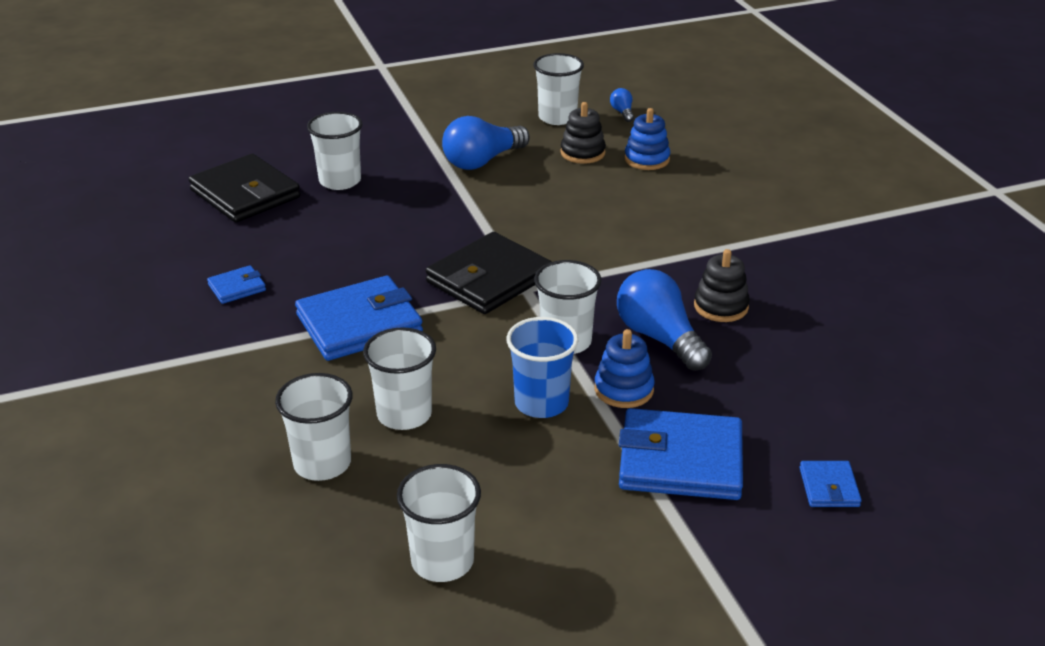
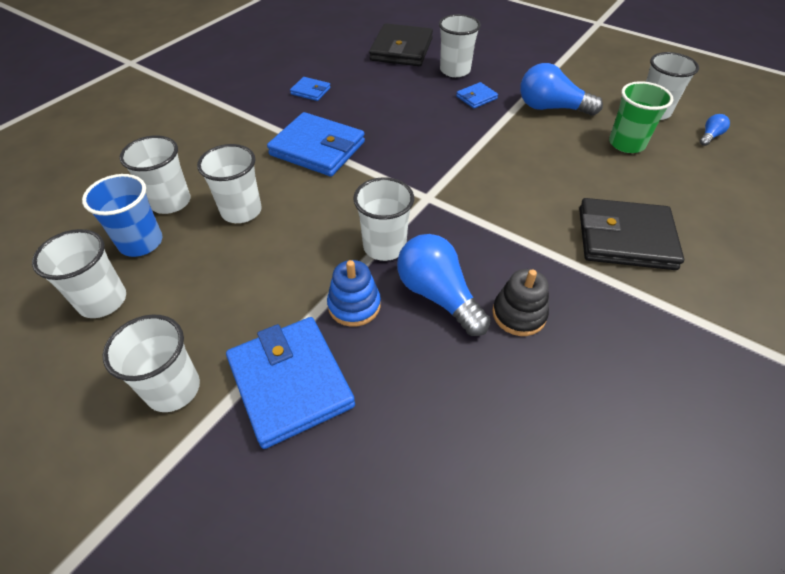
camera: 55 degrees right, 15 degrees up
black wallet [425,232,552,314] -> black wallet moved to [579,198,684,270]
blue cup [507,317,578,418] -> blue cup moved to [82,174,162,257]
black stacking toy [560,102,606,164] -> green cup [609,81,674,153]
blue light bulb [617,269,712,371] -> blue light bulb turned 60 degrees counterclockwise [397,234,491,336]
blue stacking toy [624,108,670,170] -> none
blue wallet [800,461,862,507] -> blue wallet moved to [456,82,498,108]
none -> white cup [103,314,200,412]

